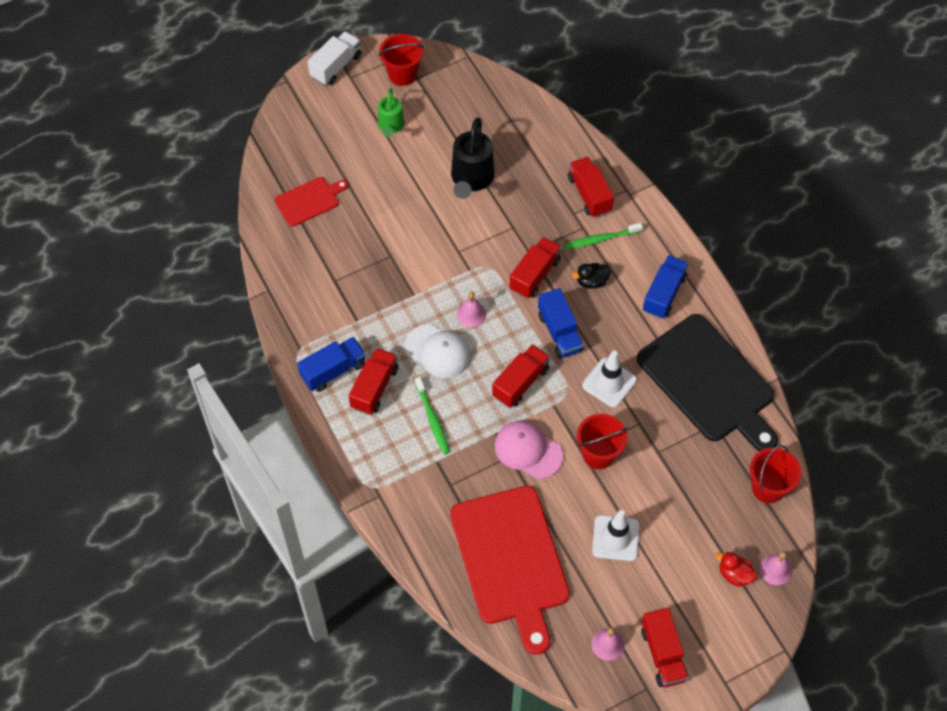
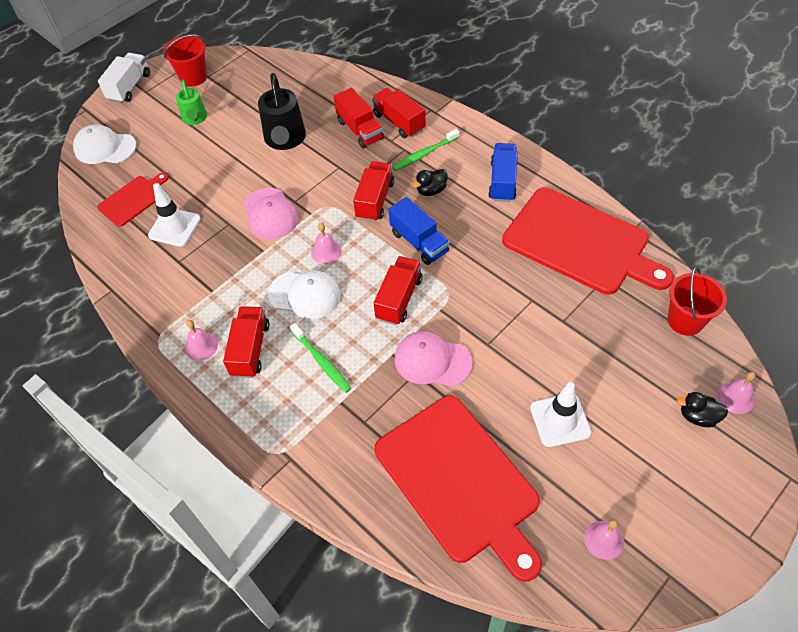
camera: 15 degrees left, 5 degrees down
blue truck [297,337,366,392] -> pink bell [185,320,218,361]
red bucket [577,414,627,469] -> none
white traffic cone [582,350,637,408] -> white traffic cone moved to [148,183,201,247]
black cutting board [637,314,778,451] -> red cutting board [502,188,674,295]
red truck [641,608,689,687] -> red truck moved to [334,88,384,148]
red duck [716,552,757,587] -> black duck [677,392,728,427]
none -> white cap [73,124,136,164]
none -> pink cap [243,188,298,240]

